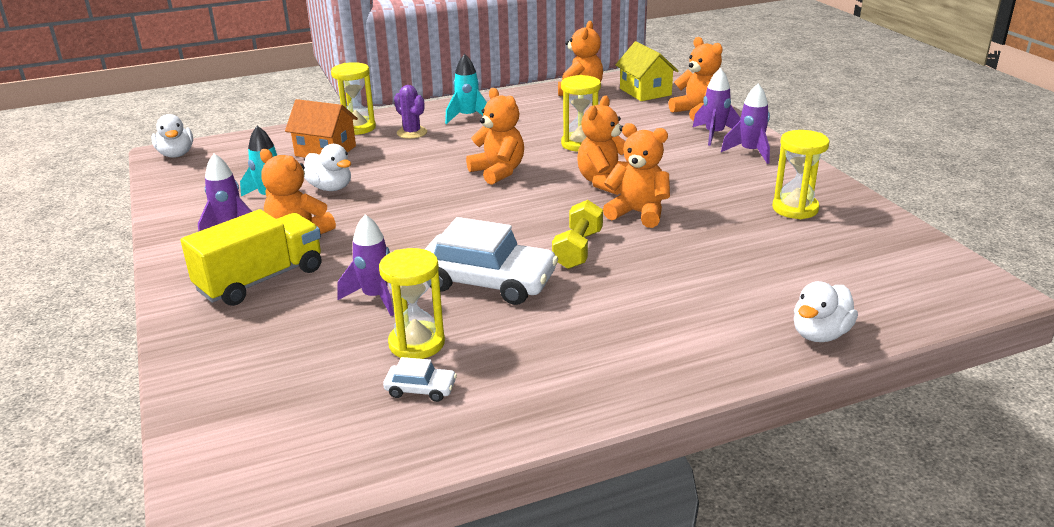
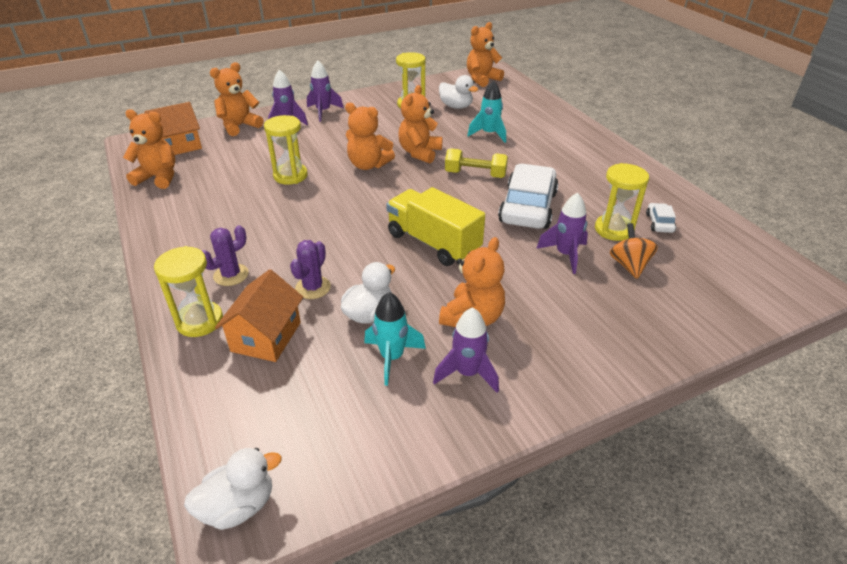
camera: 95 degrees left, 10 degrees up
yellow truck [181,209,321,306] -> yellow truck moved to [386,187,485,266]
turquoise rocket [445,54,487,124] -> turquoise rocket moved to [467,80,506,143]
orange teddy bear [466,88,524,185] -> orange teddy bear moved to [467,22,504,87]
yellow house [615,41,678,101] -> orange house [144,102,202,155]
white duck [794,281,858,342] -> white duck moved to [439,75,478,109]
none -> purple cactus [290,240,331,299]
none -> orange spinning top [610,223,658,279]

